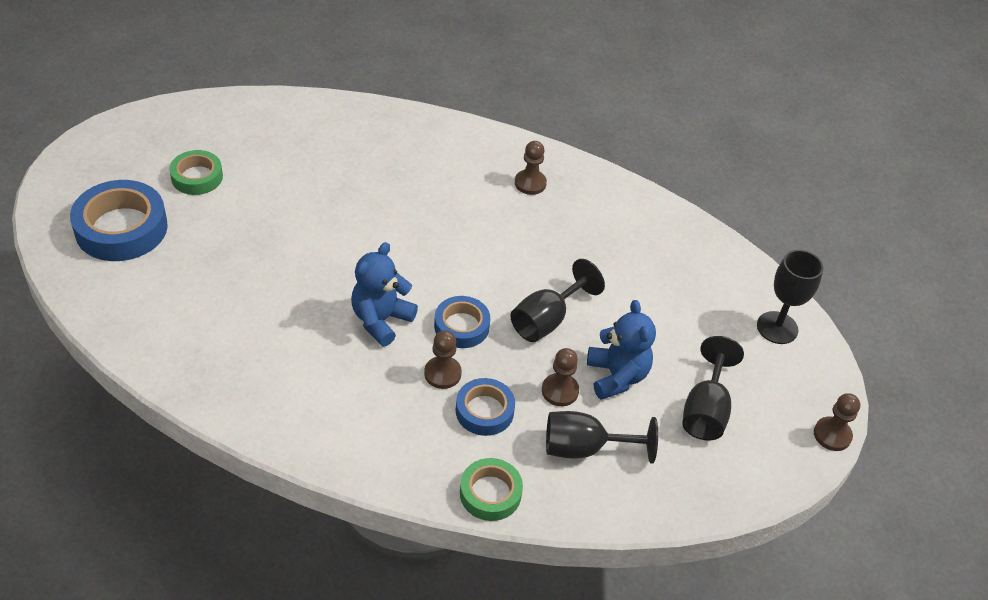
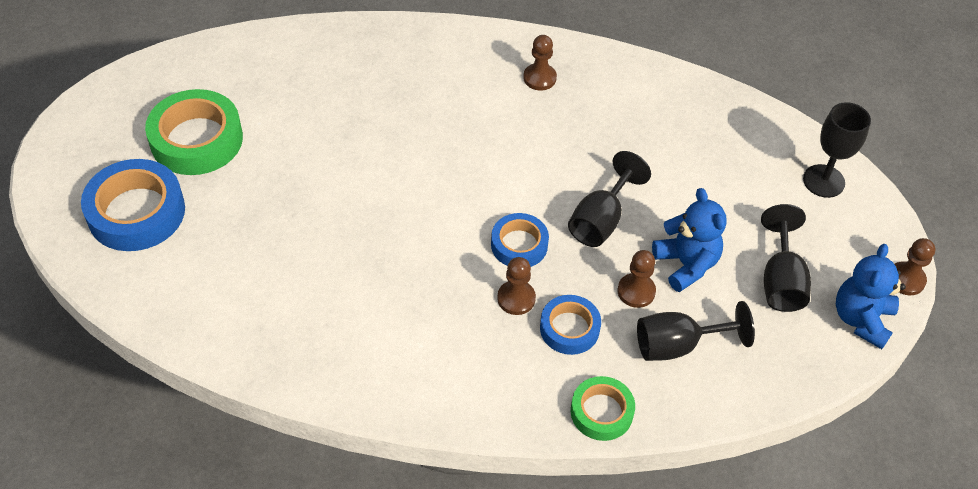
camera: 10 degrees left, 5 degrees up
green tape [169,150,223,195] -> green tape [145,89,243,175], size x1.69
blue teddy bear [351,242,418,346] -> blue teddy bear moved to [836,244,906,349]

